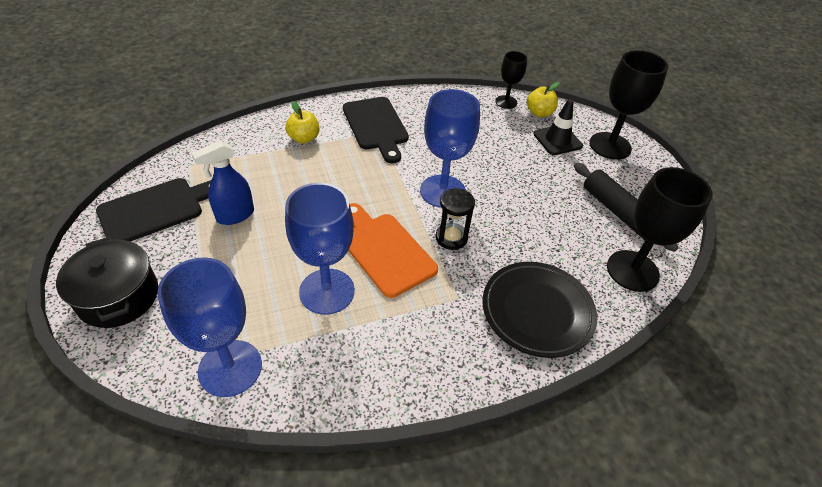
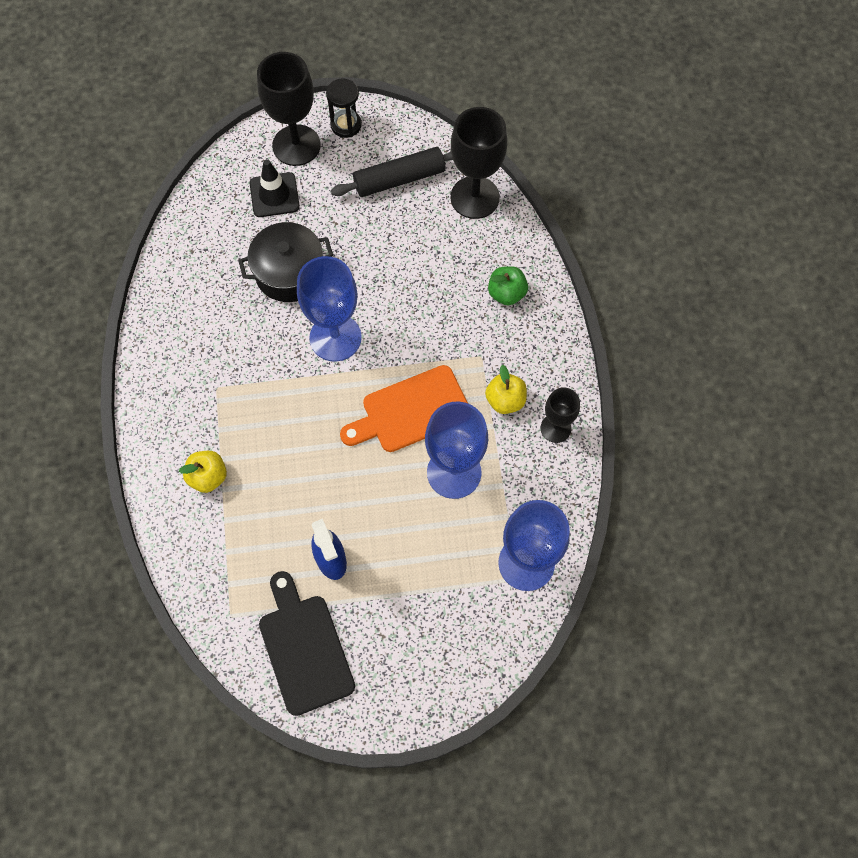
camera: 75 degrees left, 20 degrees up
black pot [56,237,158,328] -> black pot moved to [238,222,333,302]
black cutting board [343,97,409,163] -> none
black hourglass [436,188,475,250] -> black hourglass moved to [326,79,362,138]
black plate [483,262,597,358] -> green apple [488,266,528,305]
black goblet [495,51,527,109] -> black goblet moved to [541,387,580,443]
yellow apple [527,82,560,117] -> yellow apple moved to [485,365,527,414]

